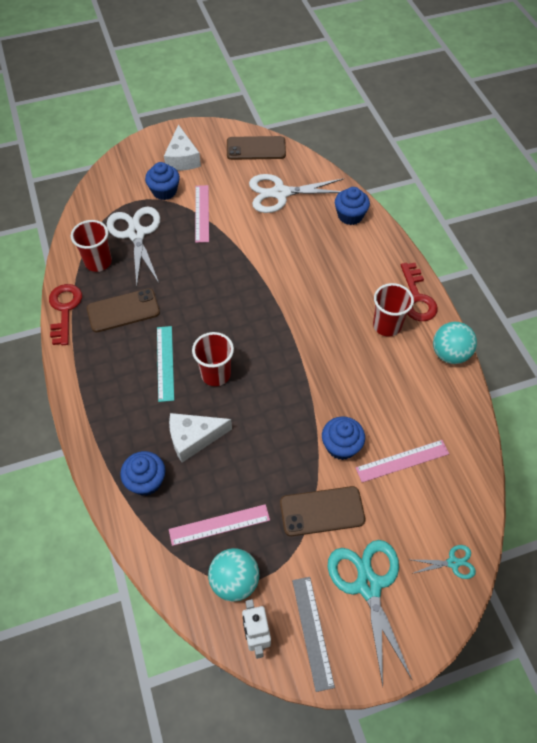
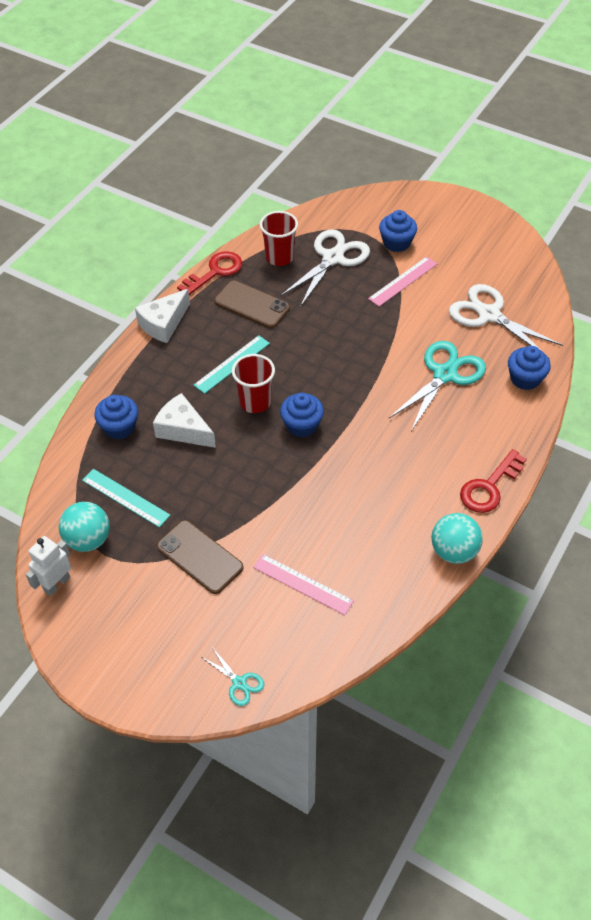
camera: 50 degrees right, 5 degrees down
white cheese [164,124,201,171] -> white cheese moved to [135,289,190,343]
pink ruler [169,504,270,546] -> turquoise ruler [82,469,170,528]
brown phone [227,136,286,160] -> none
grey ruler [292,577,335,692] -> none
blue cupcake [322,416,365,460] -> blue cupcake moved to [280,393,324,437]
turquoise scissors [328,540,413,686] -> turquoise scissors moved to [389,341,486,431]
red cup [373,283,414,337] -> none

